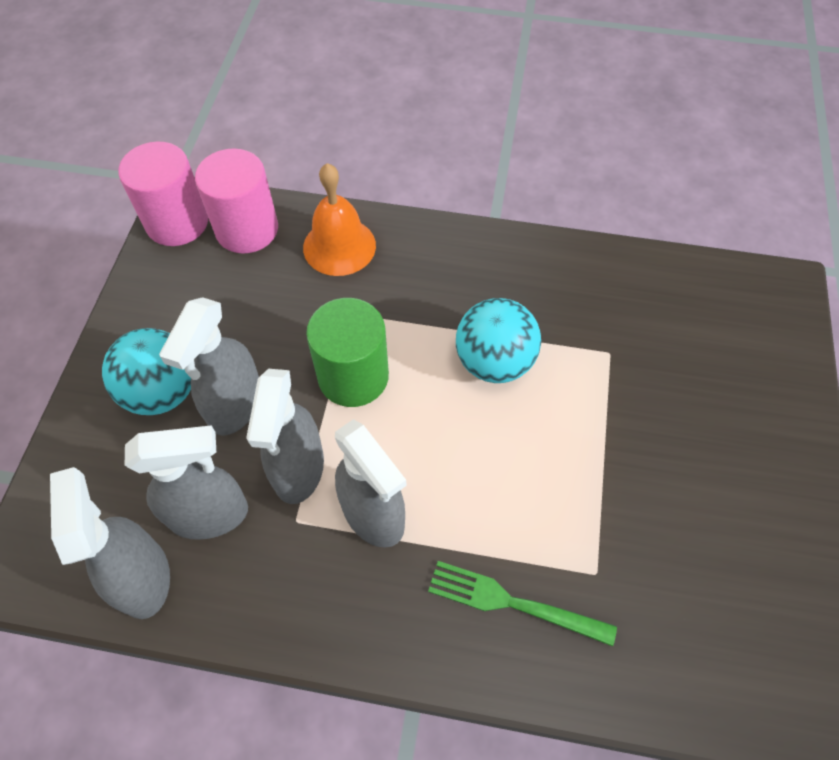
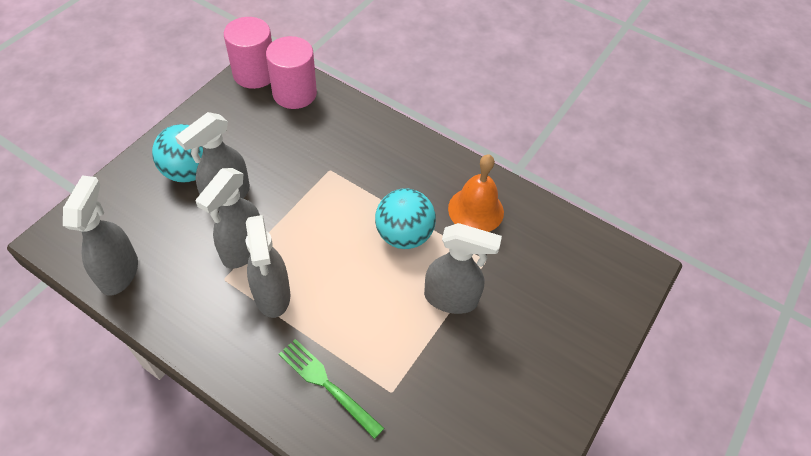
camera: 20 degrees right, 5 degrees down
grey spray bottle [125,425,248,540] -> grey spray bottle moved to [424,223,502,314]
orange bell [303,163,376,276] -> orange bell moved to [448,154,504,232]
green cylinder [306,298,389,407] -> none

